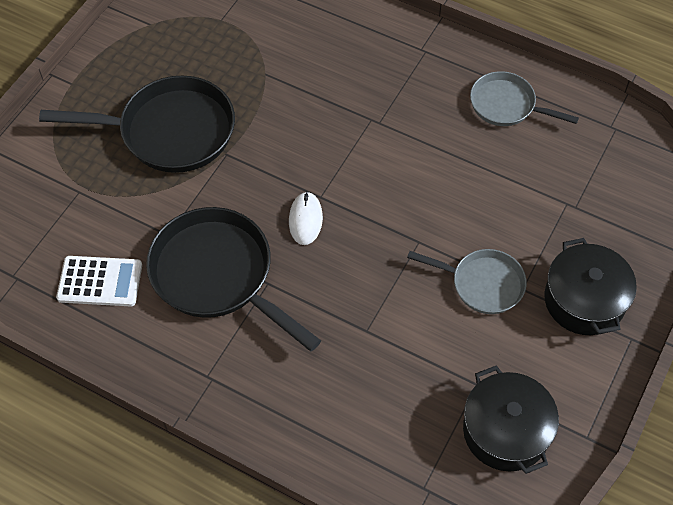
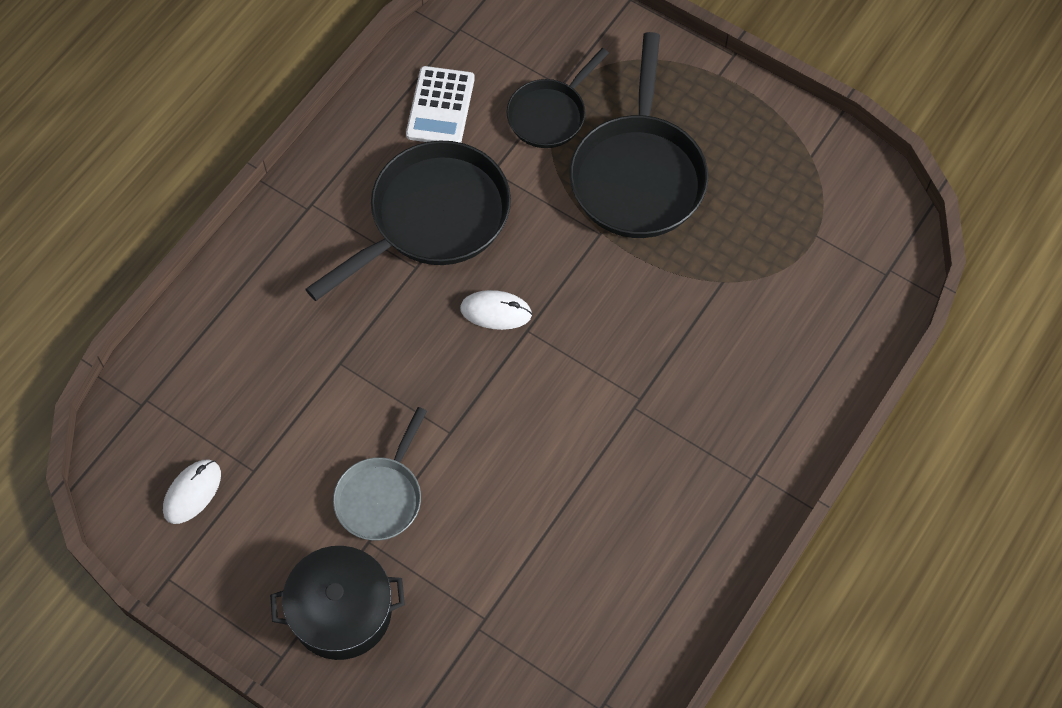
camera: 95 degrees right, 5 degrees up
black pot [463,365,559,474] -> white mouse [163,459,221,524]
grey pan [470,71,579,126] -> none
none -> black pan [507,48,609,148]

